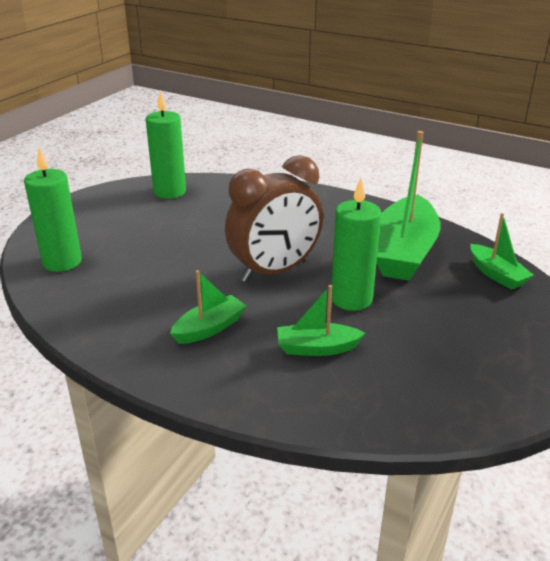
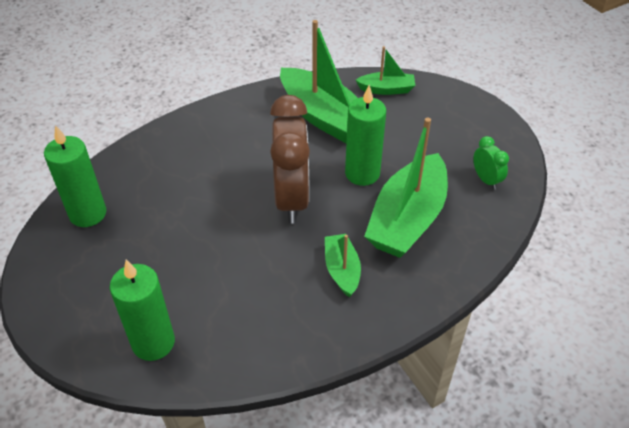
camera: 60 degrees left, 15 degrees up
green boat [277,285,365,356] -> green boat [364,117,448,258], size x1.96
none -> green clock [473,136,509,190]

